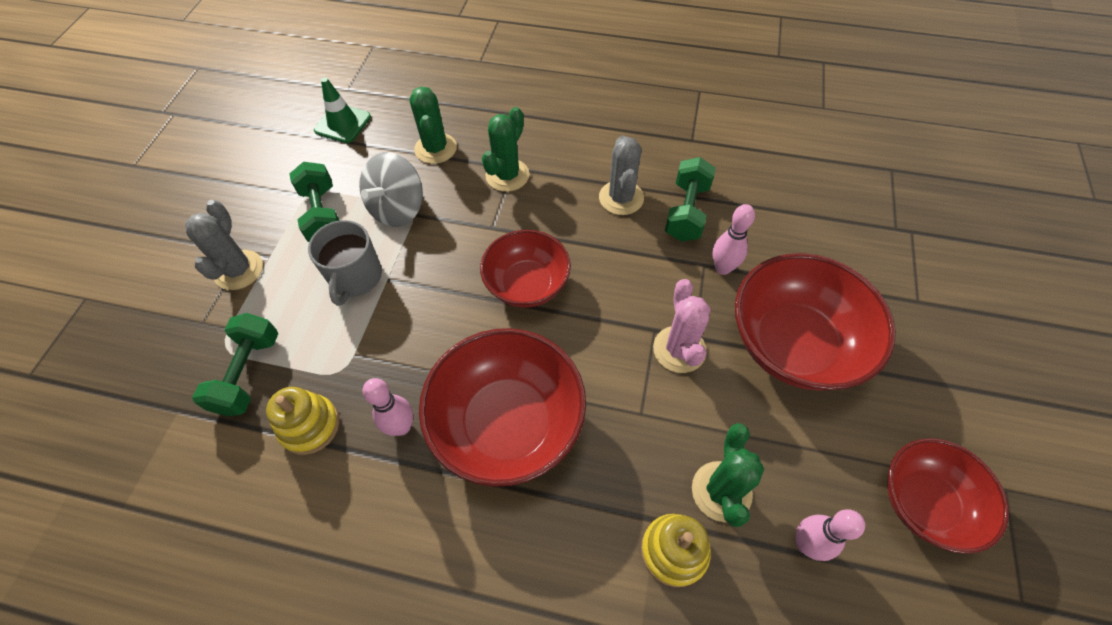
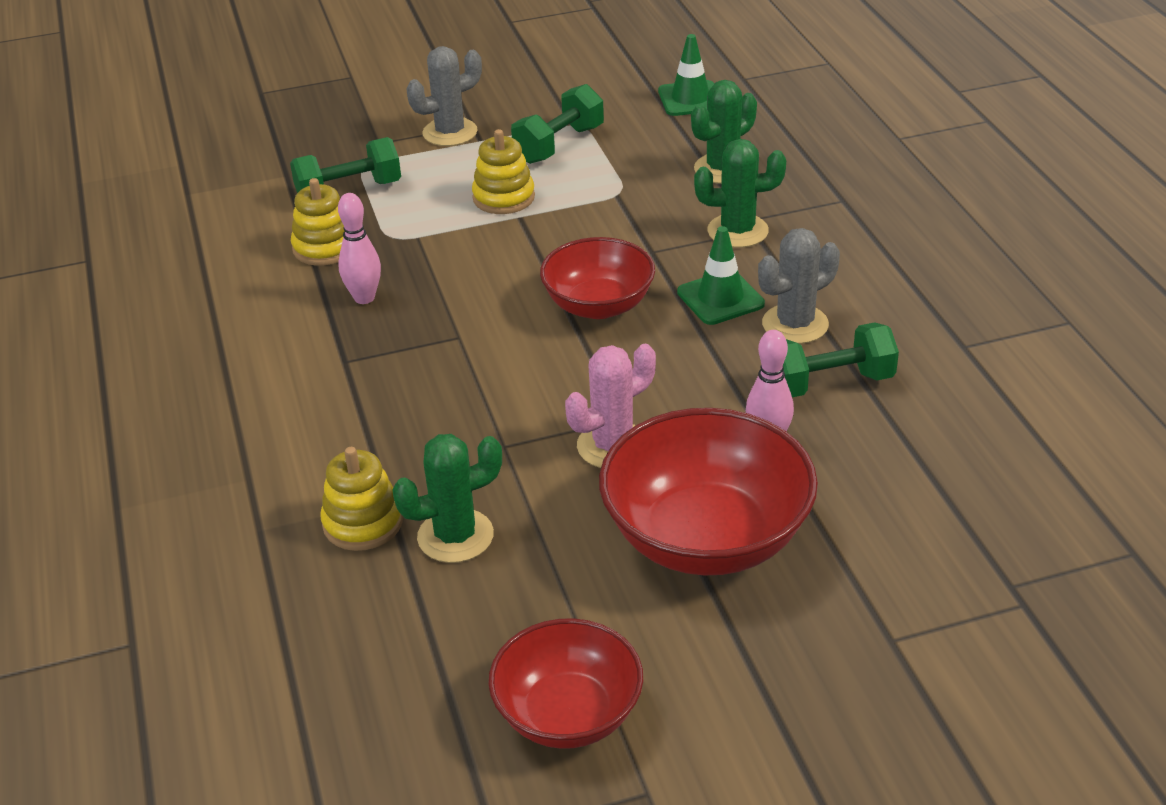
camera: 60 degrees right, 20 degrees down
grey mug [308,220,382,306] -> yellow stacking toy [472,129,535,214]
grey spinning top [359,152,423,227] -> none
red bowl [419,328,586,487] -> none
pink bowling pin [796,509,865,561] -> none
none -> green traffic cone [677,226,765,325]

